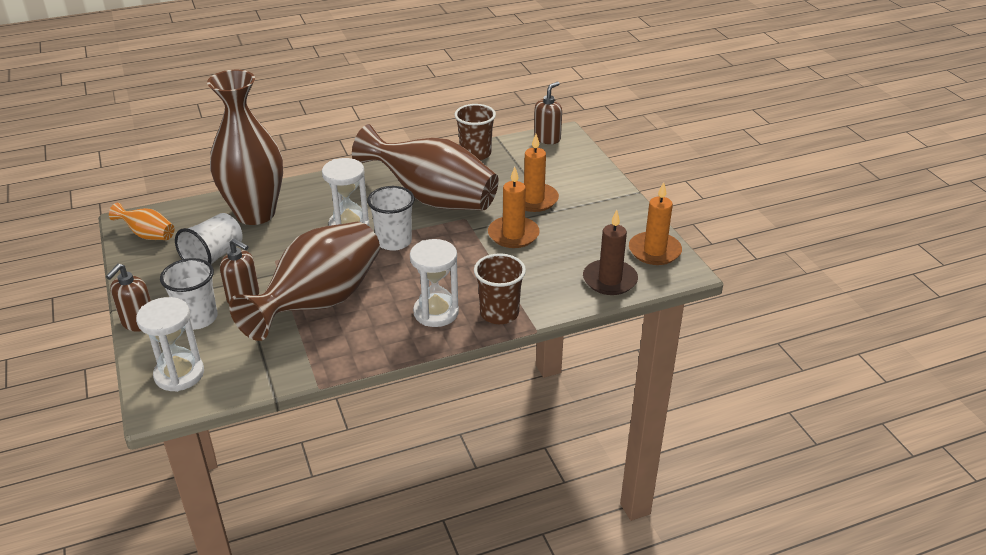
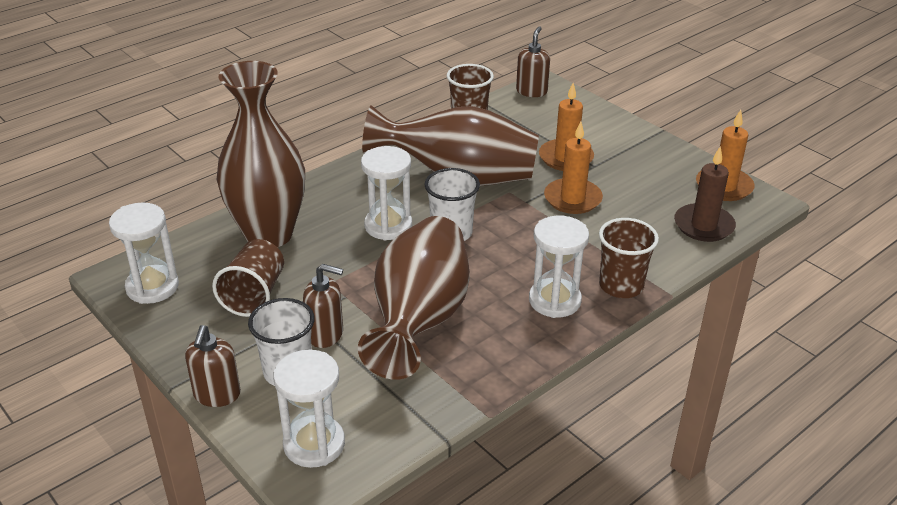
camera: 20 degrees left, 0 degrees up
orange vase [109,203,175,240] -> white hourglass [109,203,179,304]
white cup [175,213,243,264] -> brown cup [212,239,284,317]

